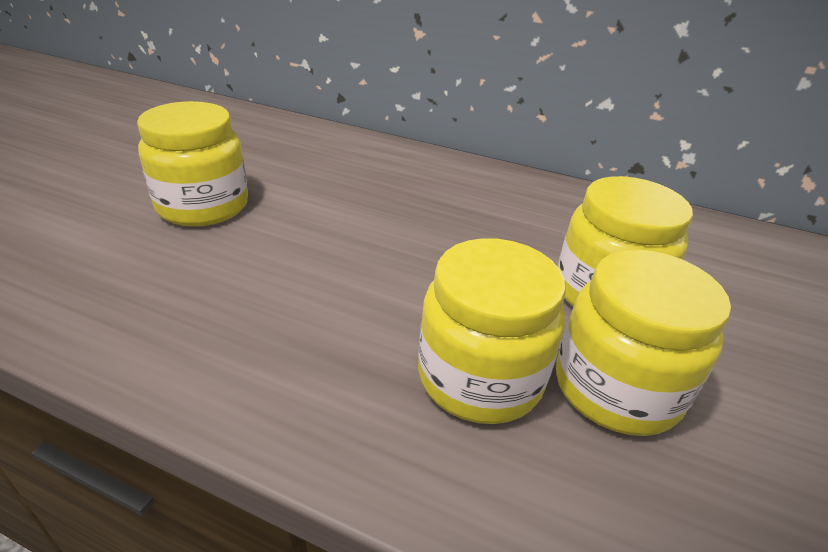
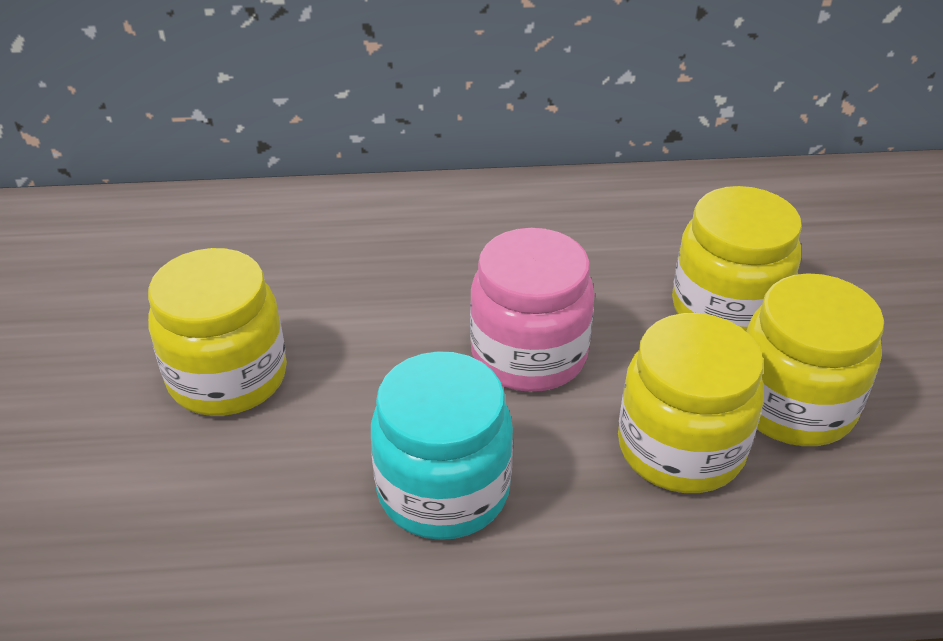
camera: 25 degrees left, 5 degrees up
none -> turquoise jar [371,351,513,540]
none -> pink jar [470,228,595,392]

